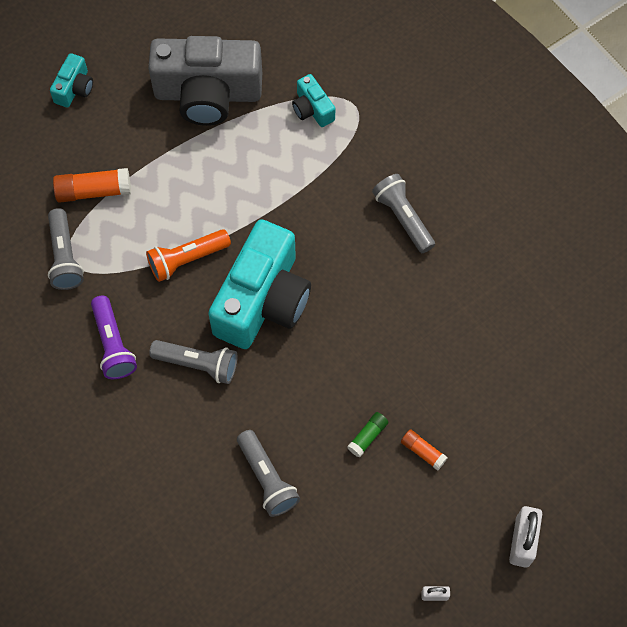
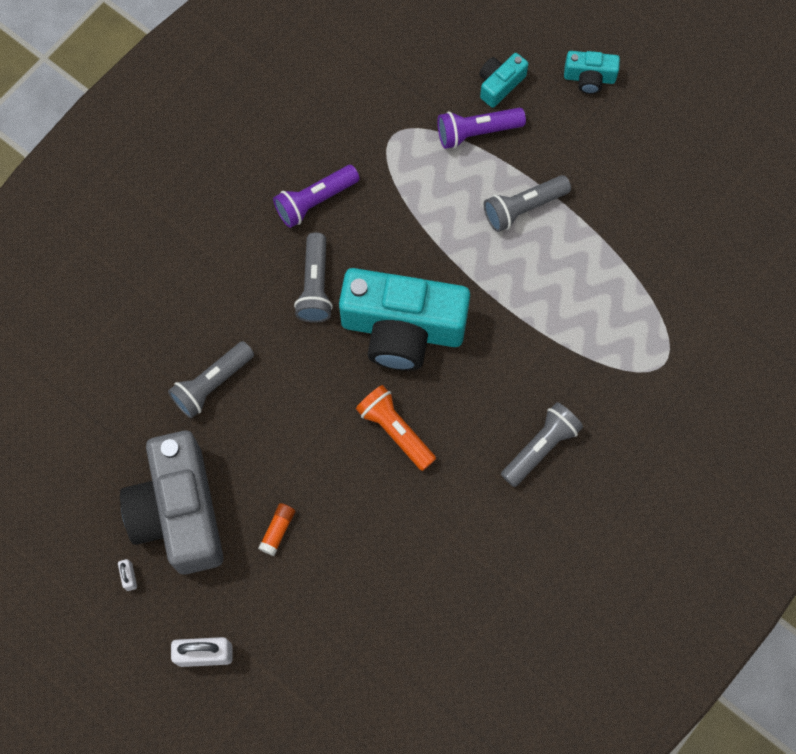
camera: 75 degrees right, 5 degrees up
grey flashlight [48,208,84,290] -> grey flashlight moved to [484,175,571,232]
orange glue stick [53,168,131,203] -> purple flashlight [437,108,526,149]
orange flashlight [146,229,231,282] -> orange flashlight moved to [356,385,436,471]
grey camera [148,36,262,126] -> grey camera moved to [120,431,223,575]
turquoise camera [292,74,335,127] -> turquoise camera moved to [479,53,528,108]
green glue stick [347,412,388,457] -> none

